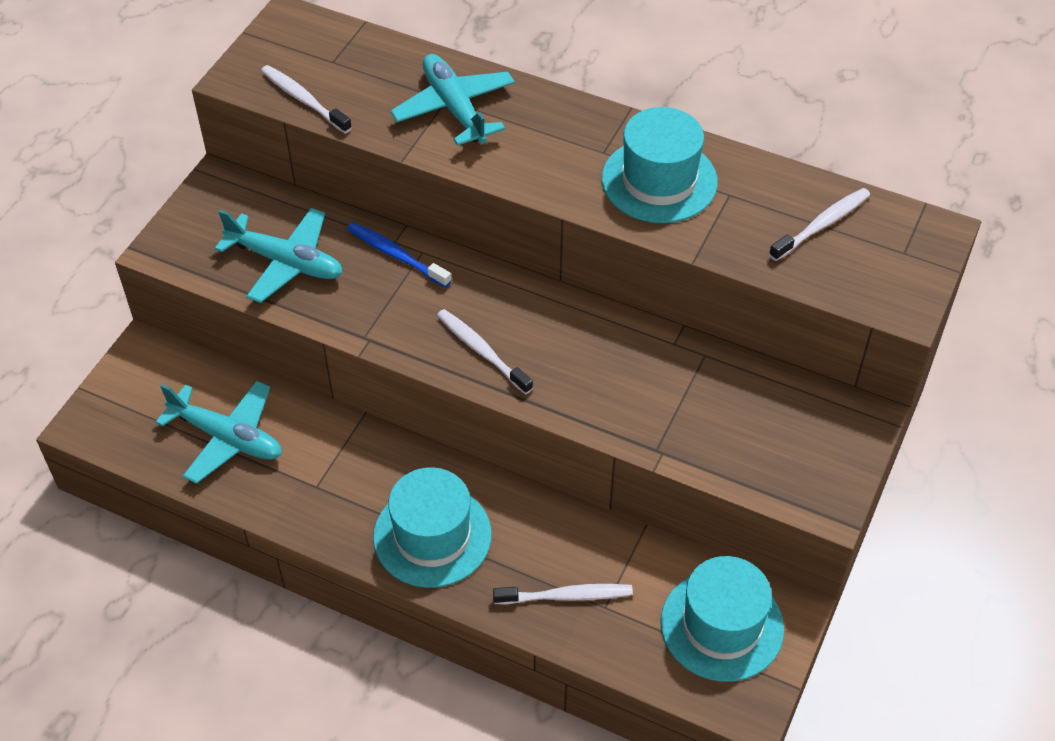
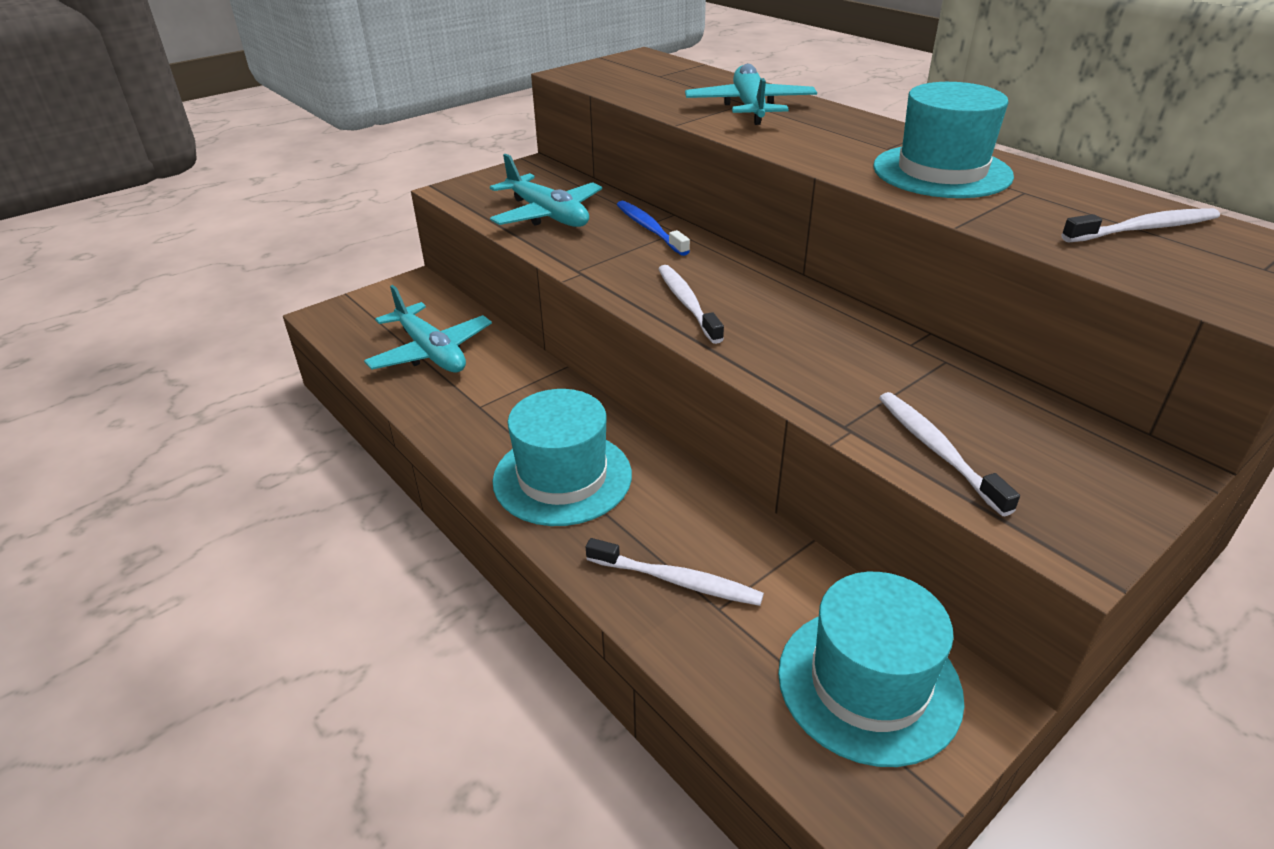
camera: 25 degrees right, 15 degrees down
white toothbrush [261,65,352,134] -> white toothbrush moved to [879,392,1020,516]

